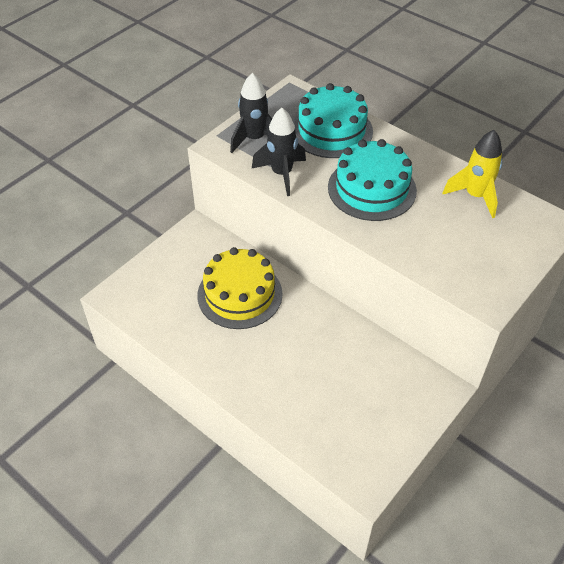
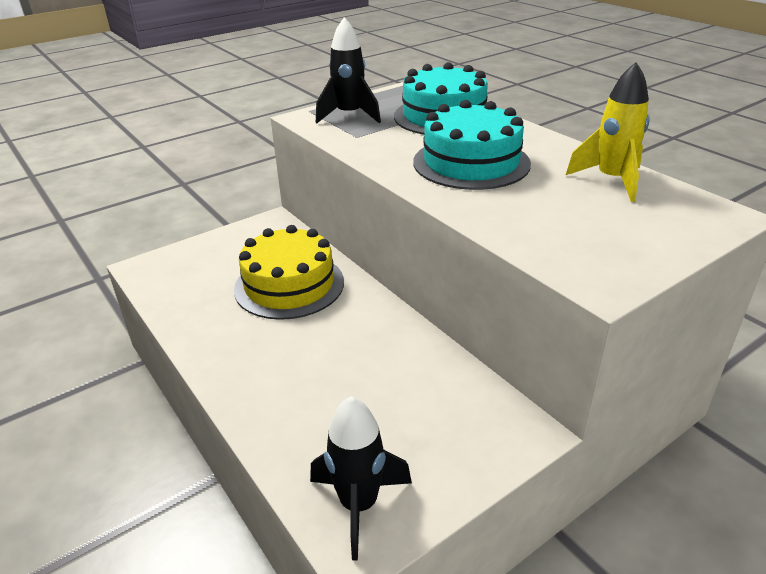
camera: 15 degrees right, 15 degrees down
black rocket [252,108,306,196] -> black rocket moved to [310,396,412,560]

